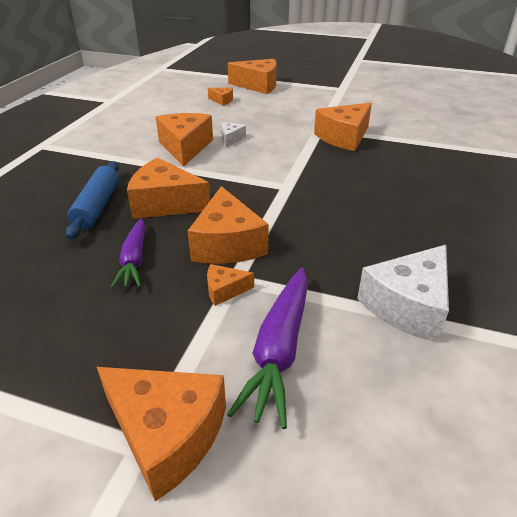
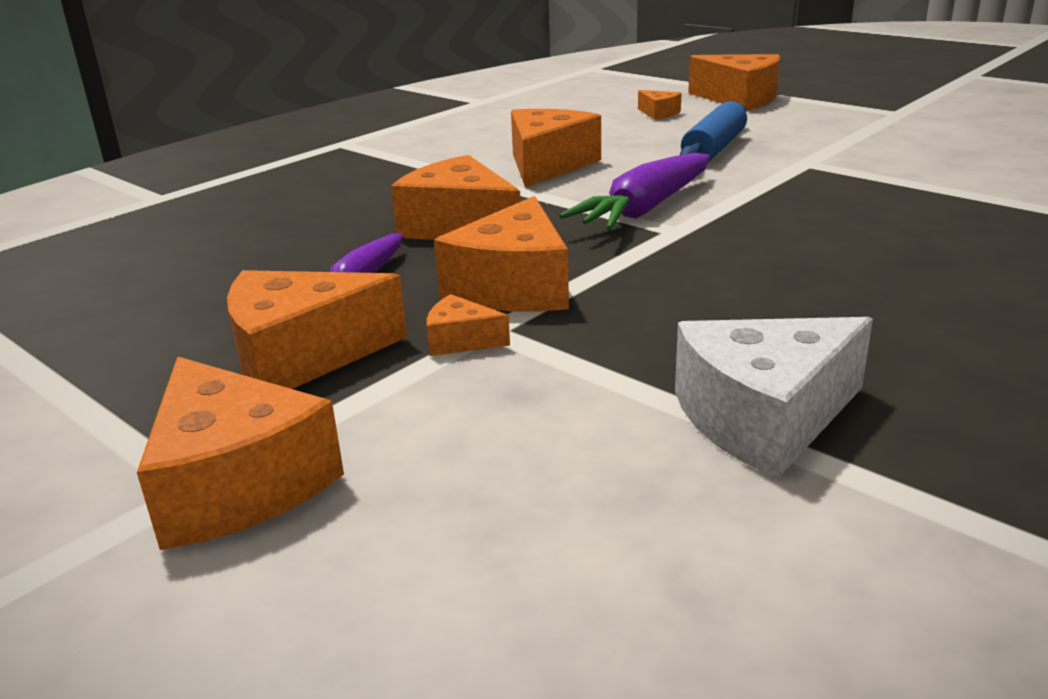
camera: 25 degrees right, 10 degrees down
blue rolling pin [65,161,119,240] -> blue rolling pin moved to [680,101,747,162]
white cheese [221,123,246,147] -> none
purple carrot [227,267,308,429] -> purple carrot moved to [559,153,710,230]
orange cheese [314,103,372,151] -> orange cheese moved to [227,270,407,389]

